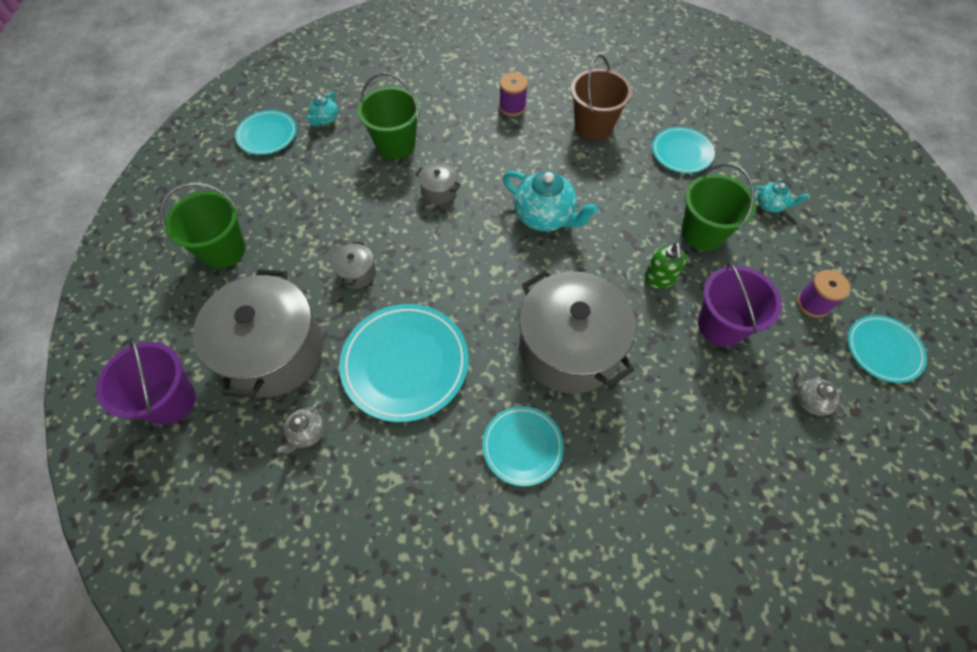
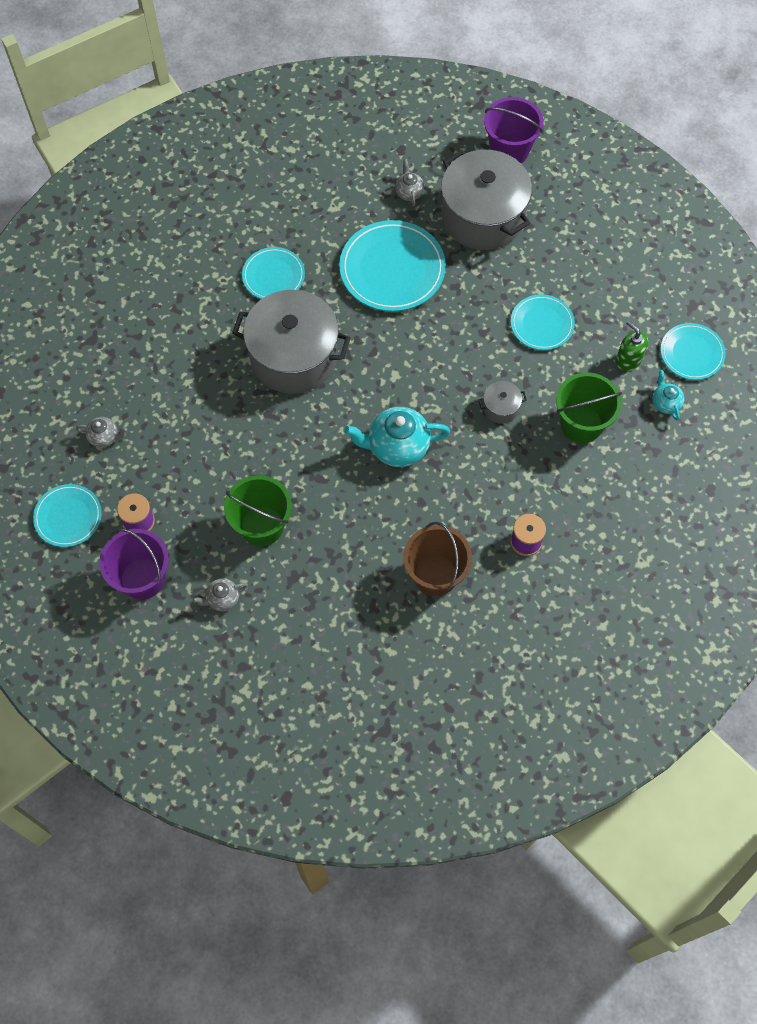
camera: 140 degrees right, 5 degrees up
green bucket [160,182,246,269] -> none
grey pot [331,242,376,289] -> none
green soap dispenser [644,242,686,289] -> green soap dispenser moved to [616,321,648,371]
turquoise plate [652,127,715,173] -> turquoise plate moved to [511,294,575,350]
purple bucket [698,261,782,346] -> purple bucket moved to [99,529,169,600]
turquoise teapot [750,182,809,212] -> grey teapot [192,578,248,611]

